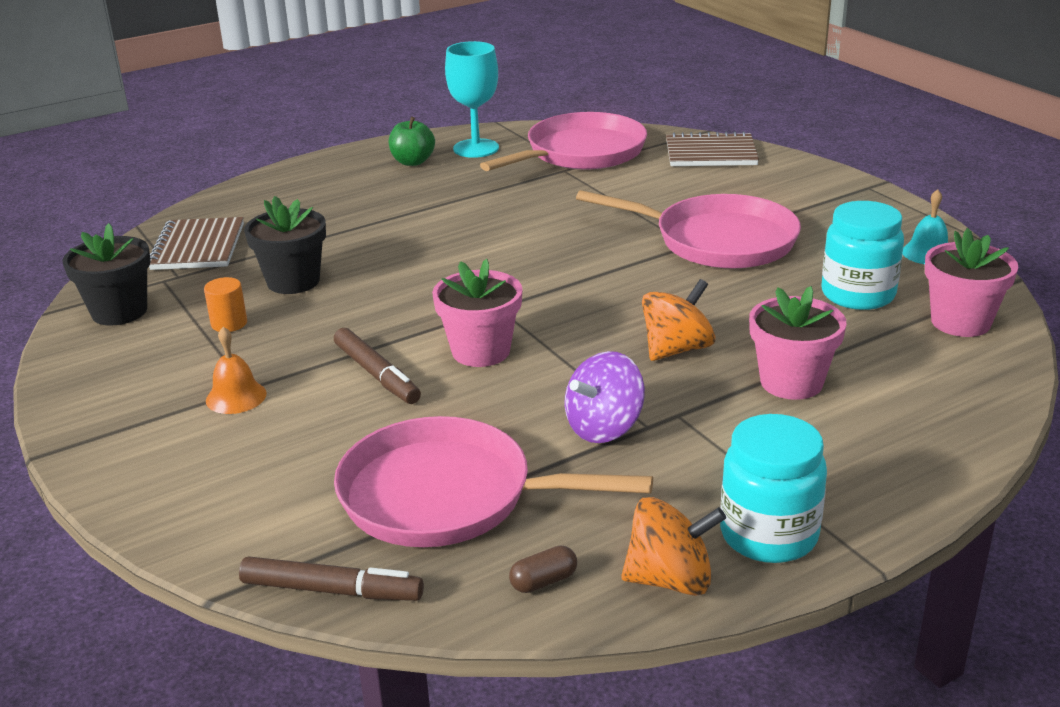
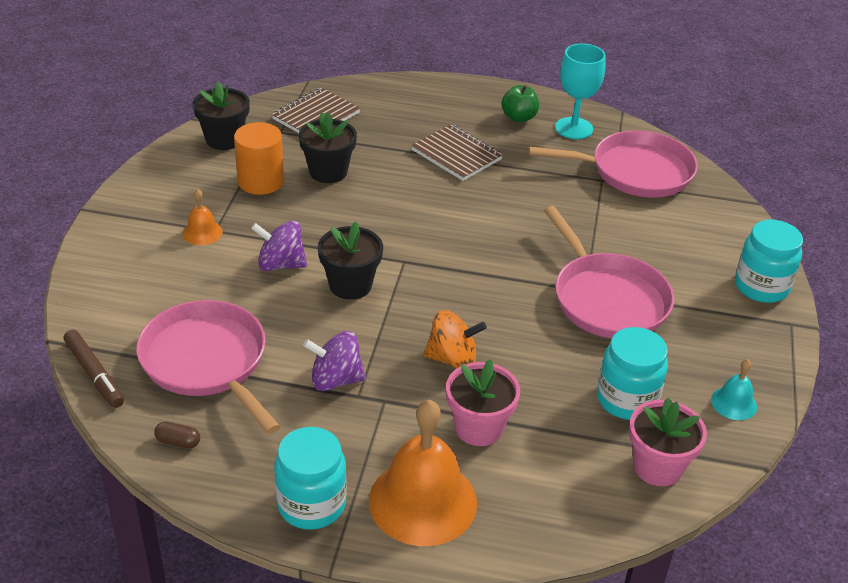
camera: 40 degrees right, 10 degrees up
orange cylinder [204,277,247,332] -> orange cylinder [234,122,284,195], size x1.86
brown marker [334,328,421,404] -> purple spinning top [251,221,307,271]
pink flower pot [432,259,523,367] -> black flower pot [318,222,383,300]
orange spinning top [621,497,726,596] -> none
brown notebook [666,131,759,166] -> brown notebook moved to [411,124,503,181]
none -> orange bell [369,400,477,546]
none -> turquoise jar [735,220,803,303]

